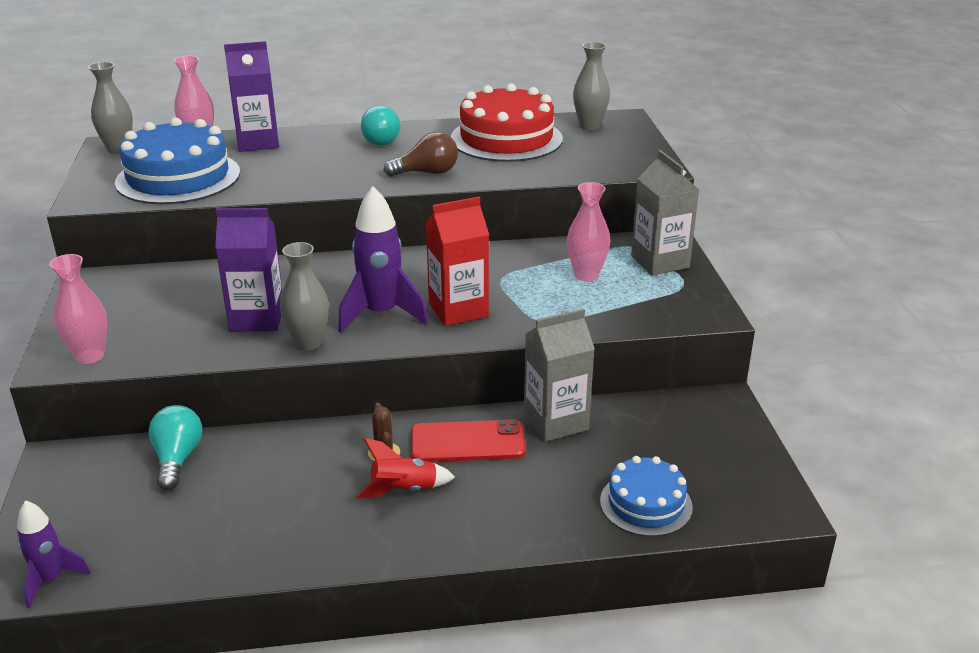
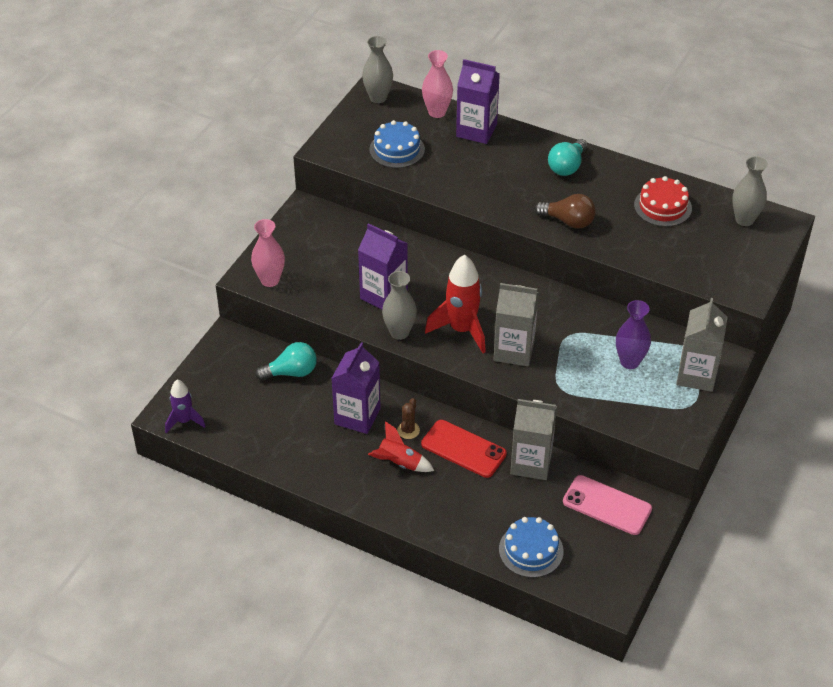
camera: 35 degrees right, 15 degrees up
blue cake [115,117,240,204] -> blue cake [369,120,425,168], size x0.58
turquoise light bulb [149,405,203,490] -> turquoise light bulb turned 45 degrees clockwise [255,342,317,380]
purple rocket [338,186,428,333] -> red rocket [425,254,486,353]
red carton [426,197,489,326] -> grey carton [494,283,539,366]
red cake [451,84,563,162] -> red cake [634,176,692,227], size x0.58
pink vase [567,182,610,281] -> purple vase [616,300,651,369]
none -> purple carton [331,342,381,434]
none -> pink phone [563,475,652,535]

